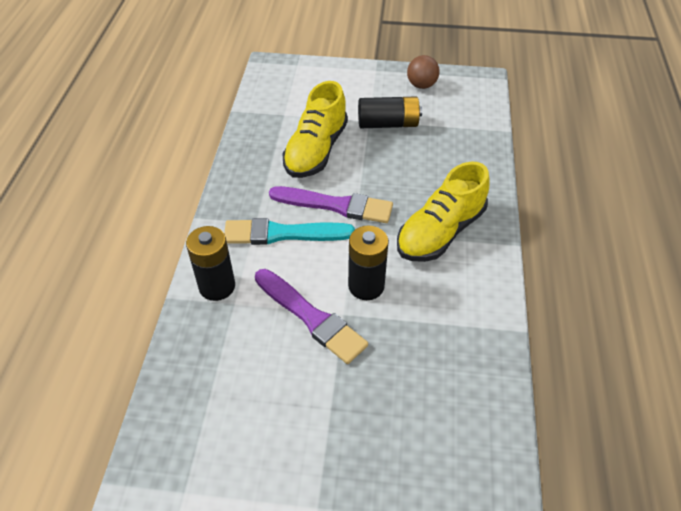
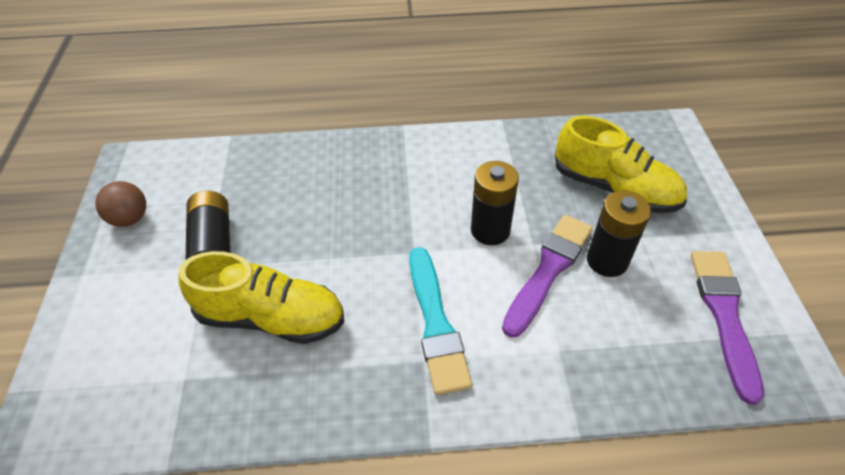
camera: 100 degrees left, 0 degrees up
black battery [186,226,235,301] -> black battery moved to [587,190,651,277]
purple brush [269,186,393,223] -> purple brush moved to [691,251,764,405]
yellow shoe [397,162,490,262] -> yellow shoe moved to [555,116,687,213]

